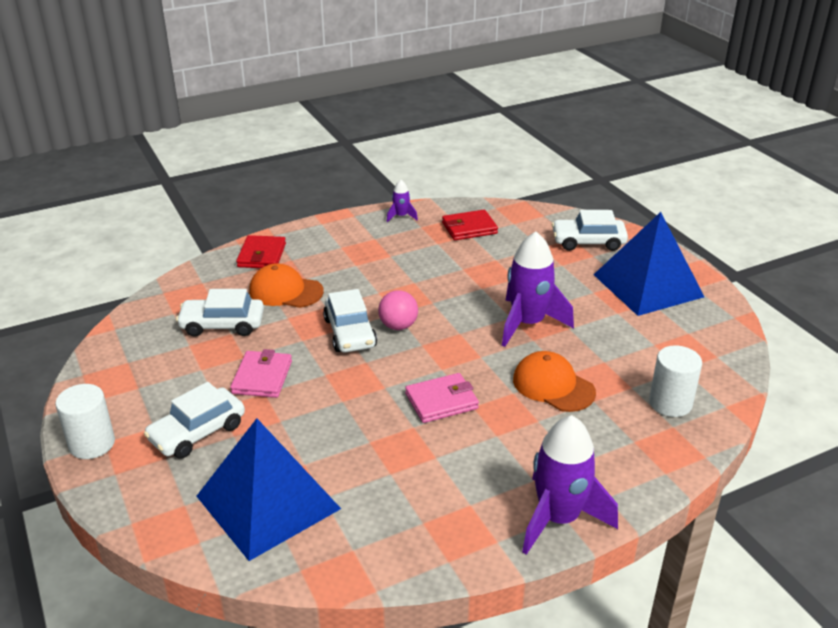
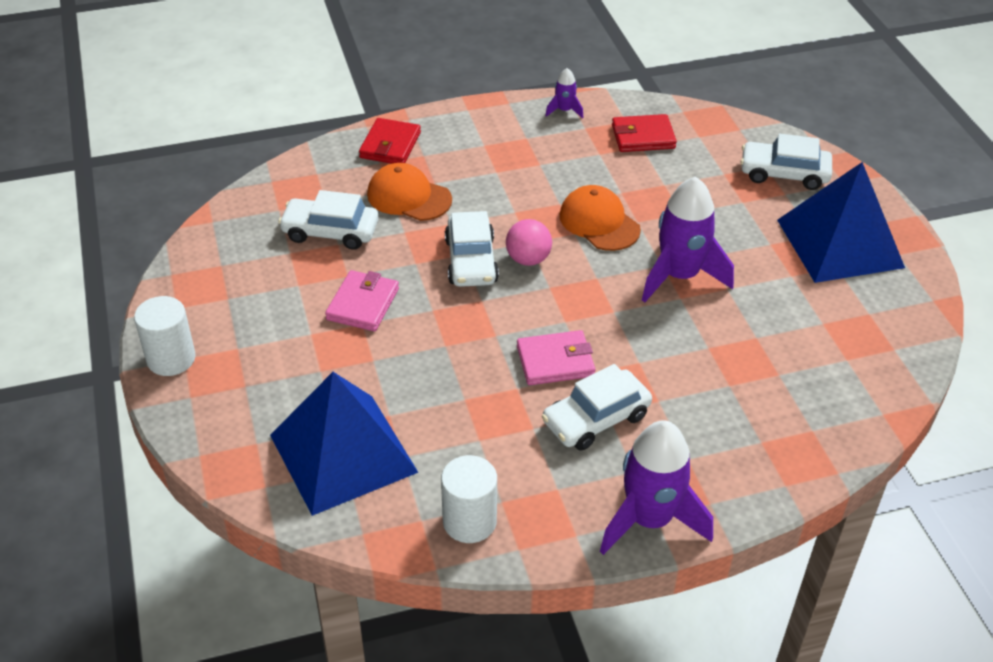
camera: 10 degrees right, 10 degrees up
white car [144,382,245,459] -> white car moved to [542,364,652,450]
orange cap [513,351,596,412] -> orange cap moved to [560,185,641,251]
white cylinder [649,346,702,417] -> white cylinder moved to [441,455,497,543]

